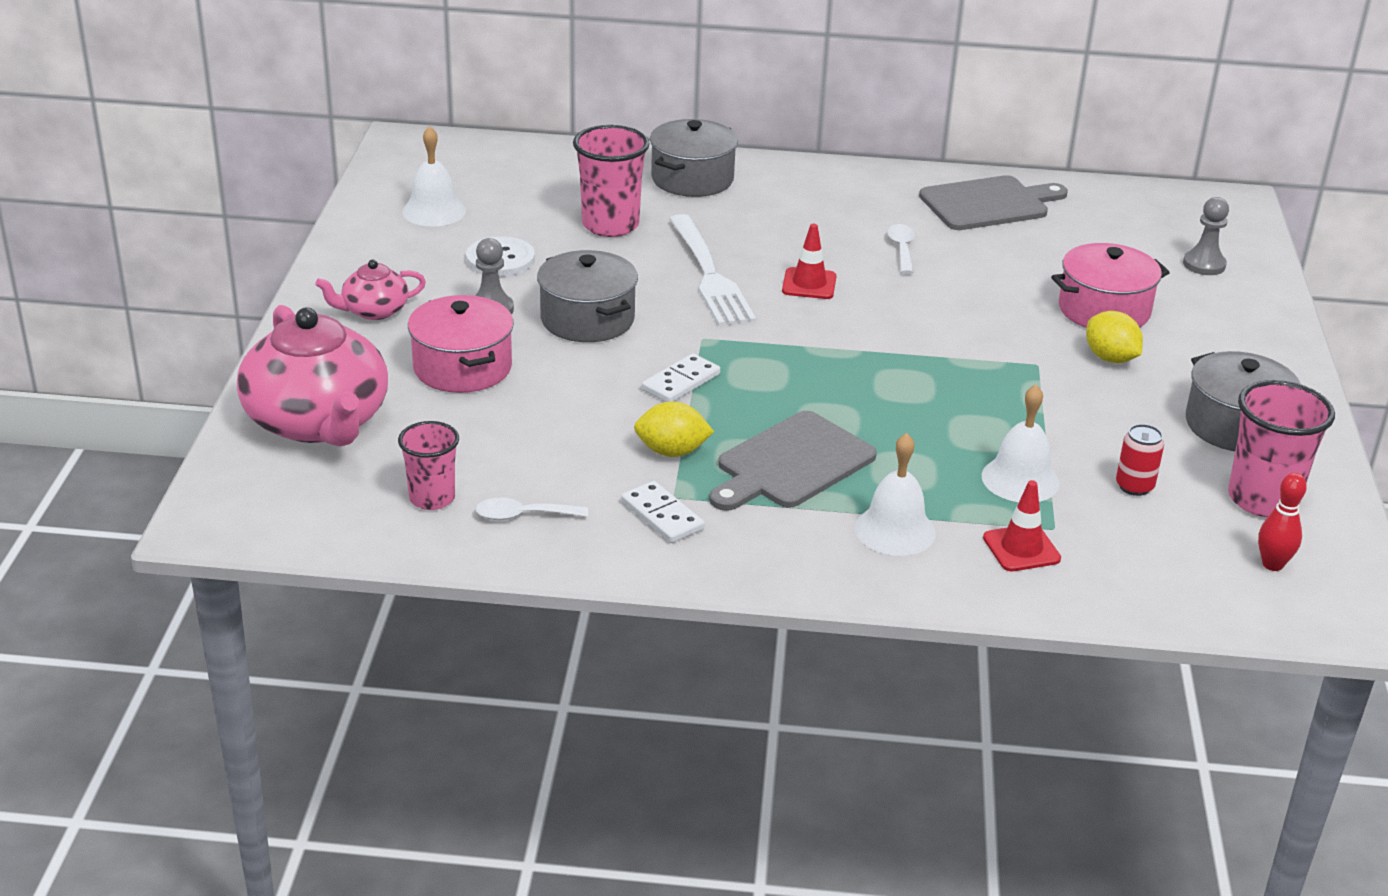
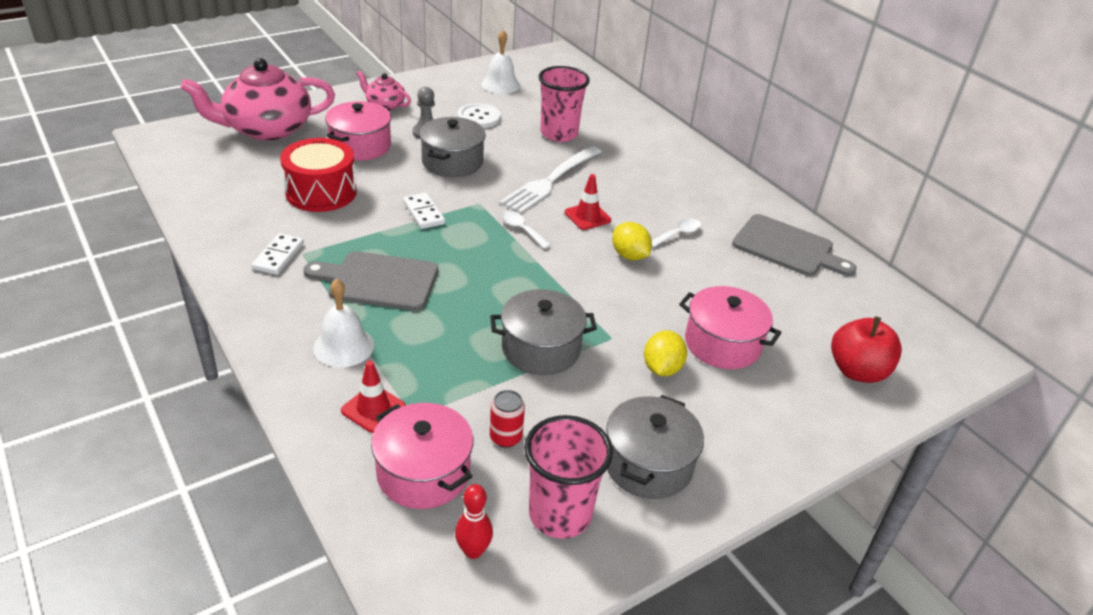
camera: 50 degrees right, 5 degrees up
pink teapot [237,305,388,446] -> pink teapot turned 45 degrees clockwise [181,58,335,141]
pink cup [398,421,459,510] -> none
white spoon [476,498,588,520] -> white spoon moved to [500,211,551,249]
yellow lemon [634,401,714,457] -> yellow lemon moved to [612,222,652,261]
white domino [642,353,720,402] -> white domino turned 60 degrees clockwise [403,193,445,229]
grey pot [650,119,738,197] -> grey pot moved to [490,289,597,375]
white bell [982,385,1060,502] -> none
grey pawn [1183,197,1229,275] -> red apple [831,316,902,383]
none -> red drum [280,138,357,212]
none -> pink pot [371,403,473,509]

